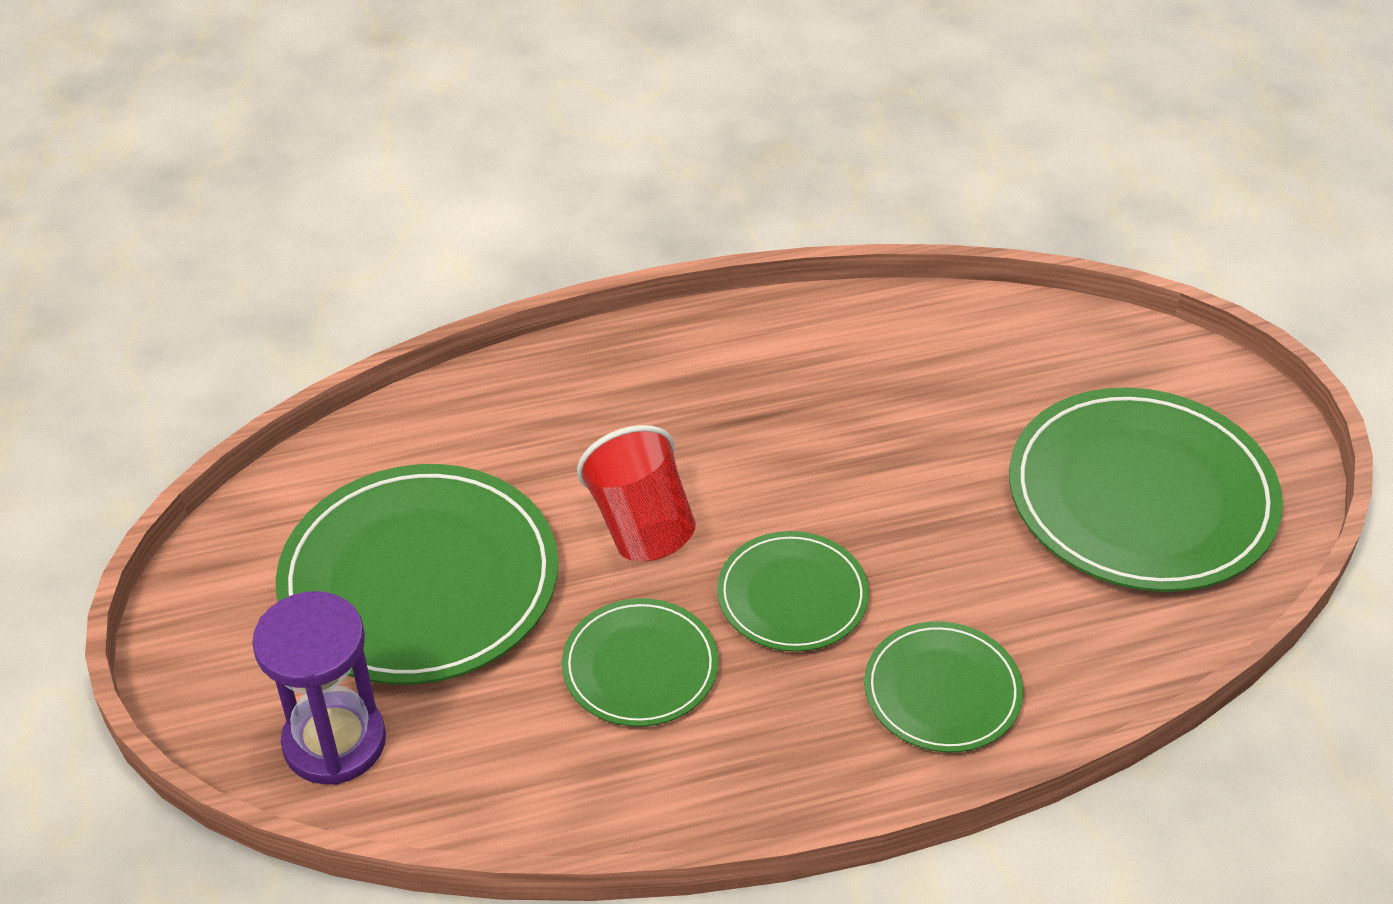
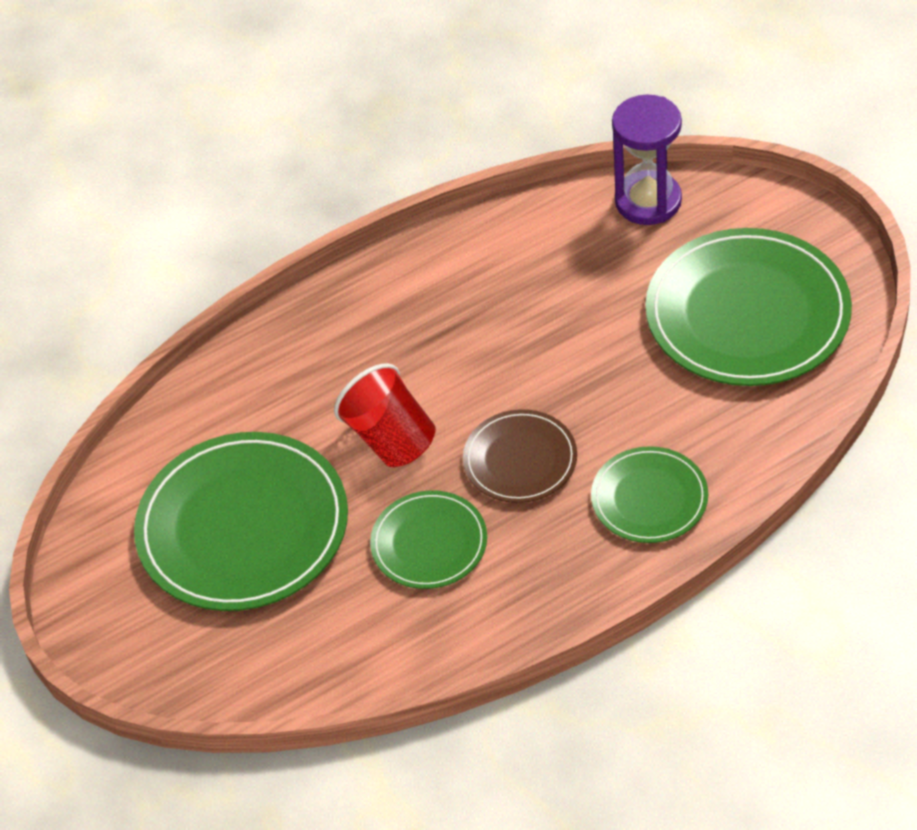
camera: 10 degrees left, 5 degrees up
purple hourglass [252,591,386,785] -> purple hourglass moved to [612,95,682,225]
green plate [717,531,869,652] -> brown plate [463,409,577,503]

